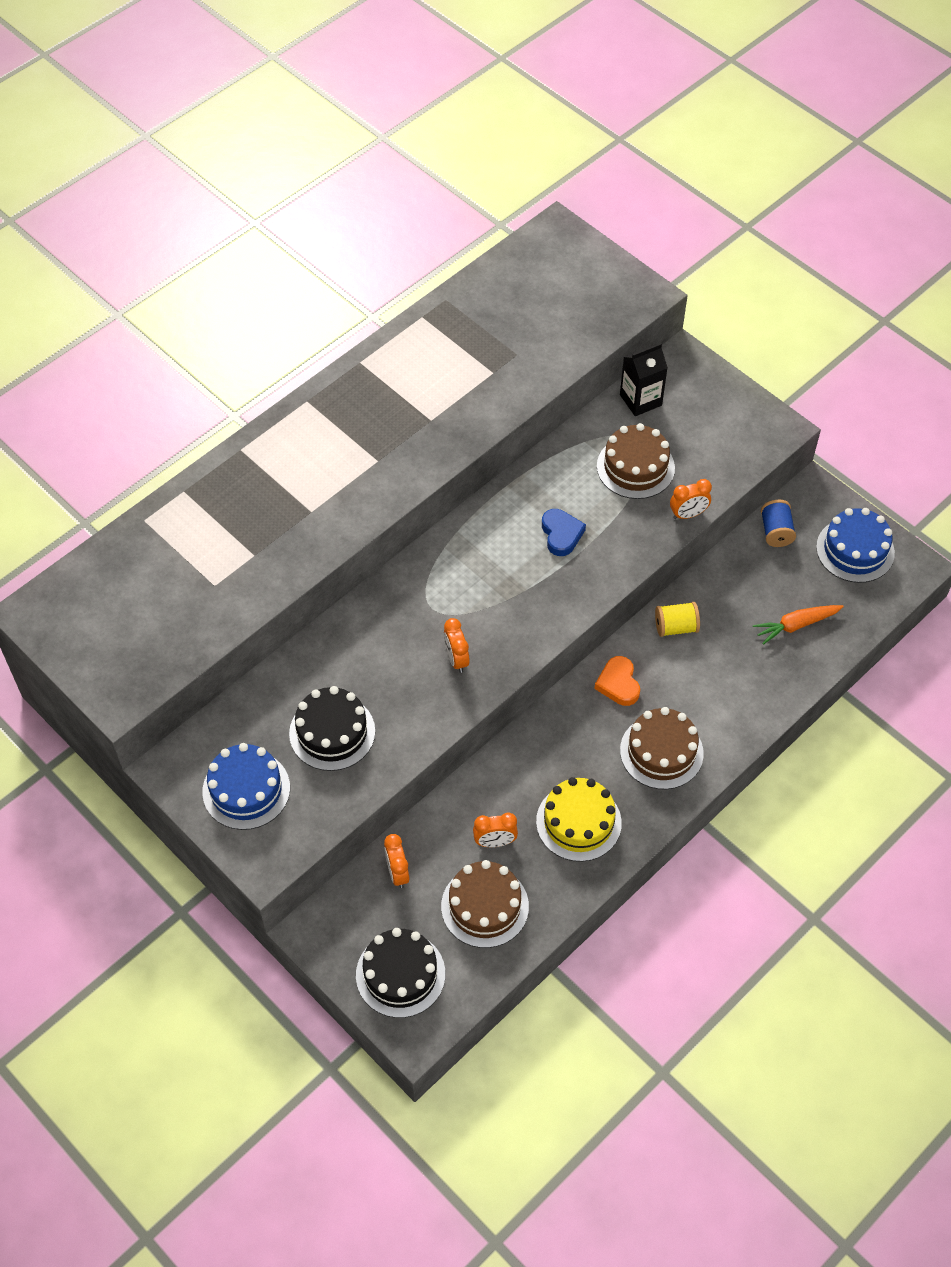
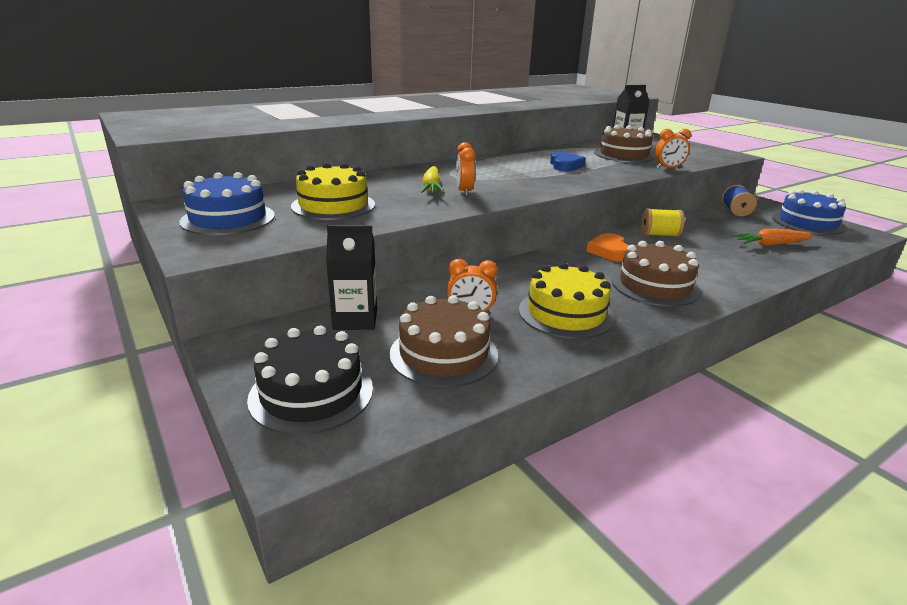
camera: 10 degrees right, 30 degrees down
black cake [289,686,375,771] -> yellow cake [291,163,375,220]
orange clock [384,834,409,888] -> black carton [326,225,377,330]
none -> yellow carrot [421,166,445,193]

